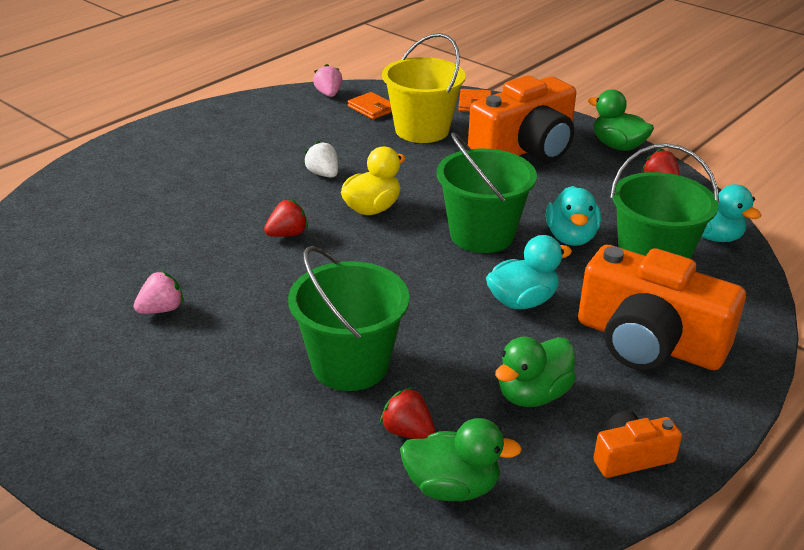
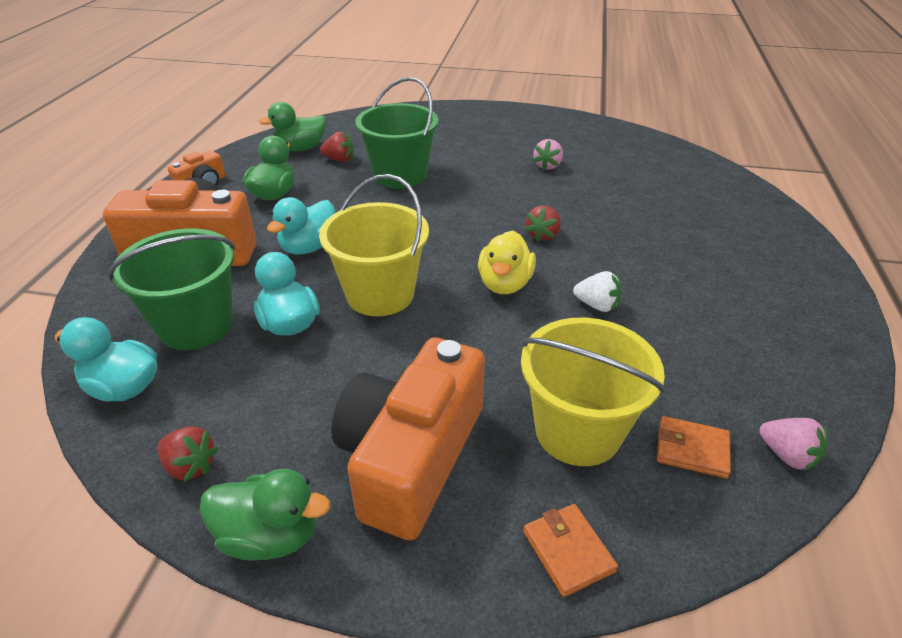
camera: 150 degrees right, 5 degrees up
green bucket [437,132,537,253] -> yellow bucket [319,174,429,316]

